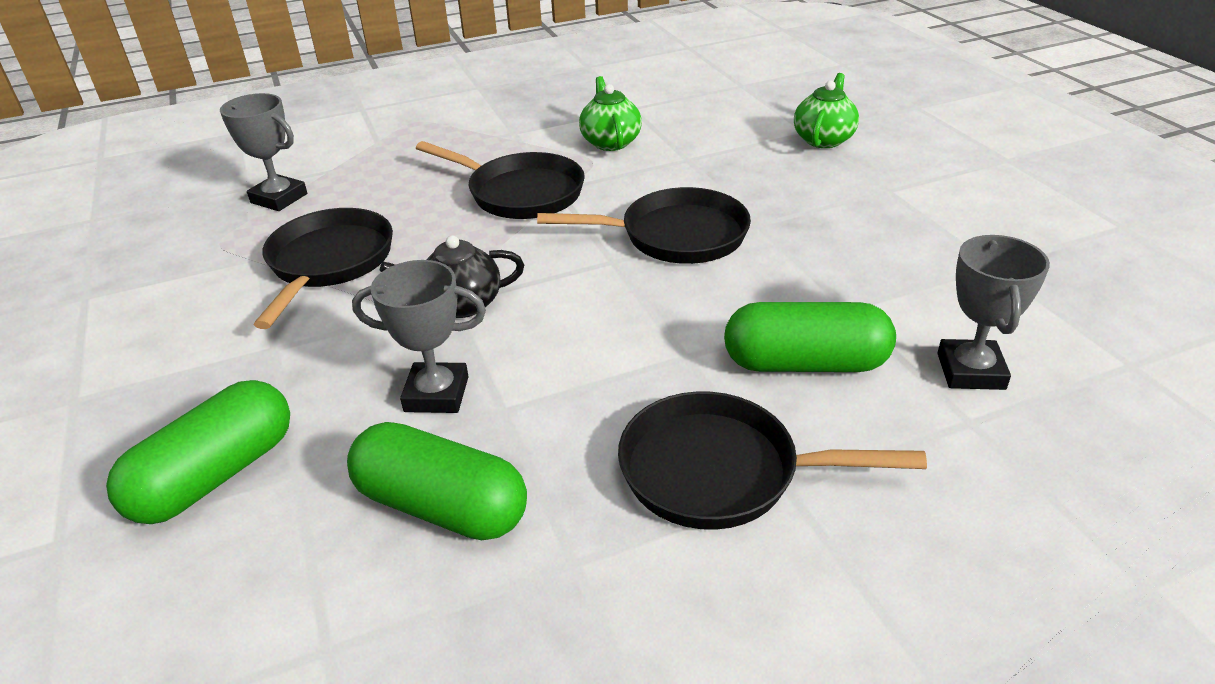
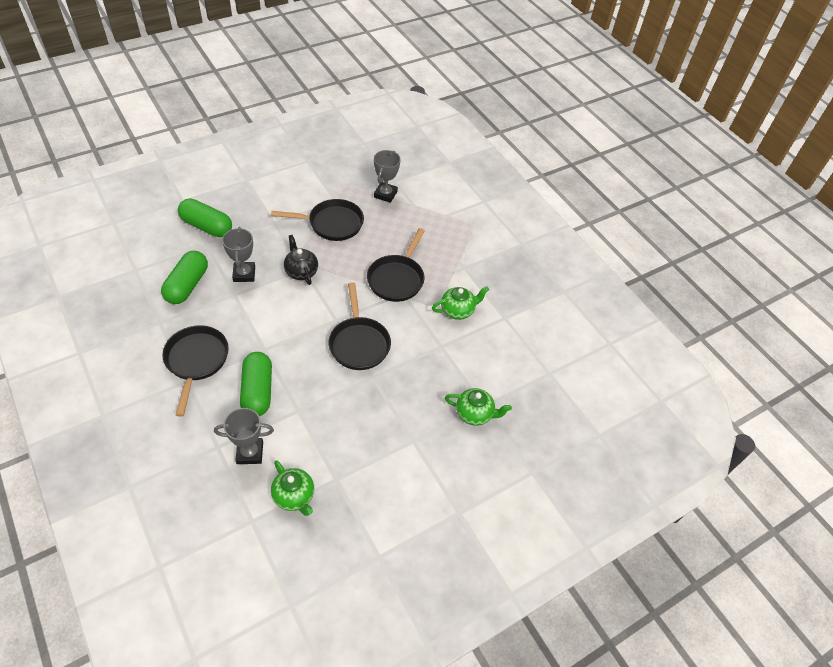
camera: 75 degrees right, 15 degrees up
none -> green teapot [271,460,314,516]

